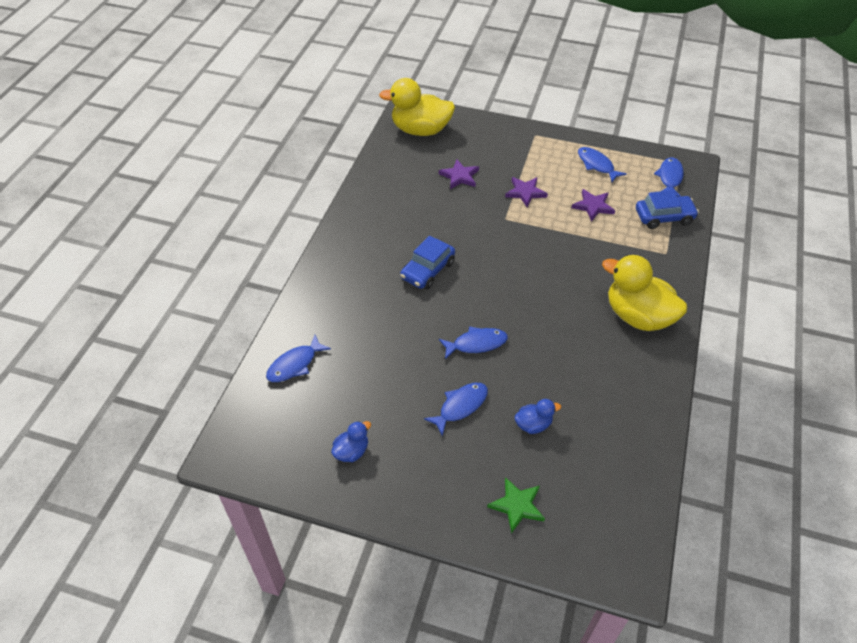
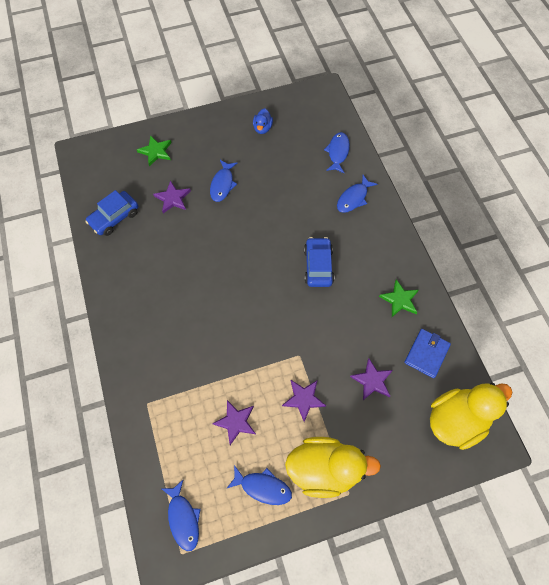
camera: 145 degrees right, 15 degrees up
blue fish [439,326,508,359] -> blue fish moved to [337,175,378,213]
blue duck [514,399,561,434] -> purple star [153,180,191,213]
yellow duck [602,255,687,331] -> yellow duck moved to [285,437,381,498]
blue car [636,190,699,229] -> blue car moved to [85,190,138,236]
none -> green star [379,279,419,317]
none -> blue wallet [404,329,451,378]

